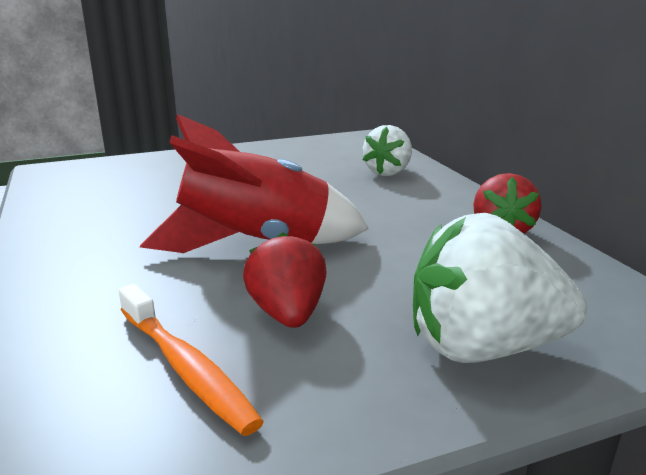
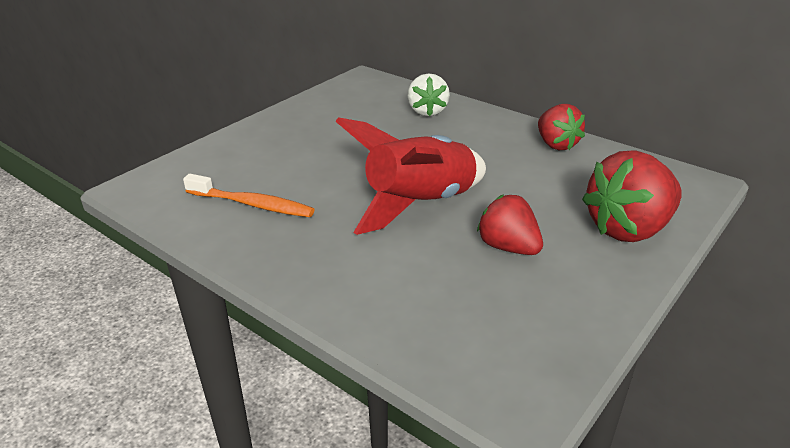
camera: 30 degrees left, 10 degrees up
orange toothbrush [119,284,264,436] -> orange toothbrush moved to [183,174,315,217]
white strawberry [413,213,587,363] -> red strawberry [582,151,682,242]

